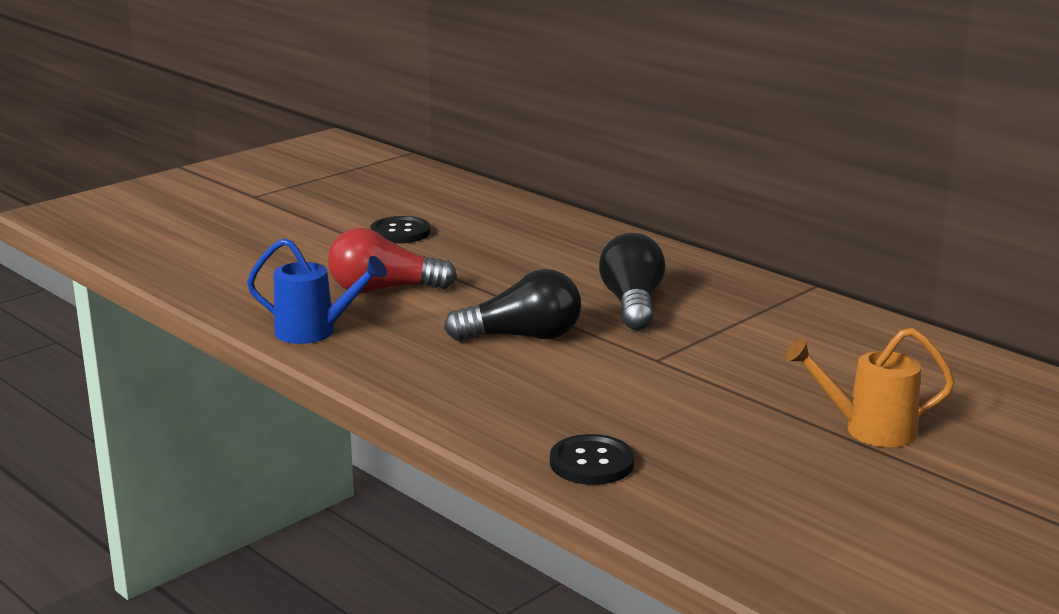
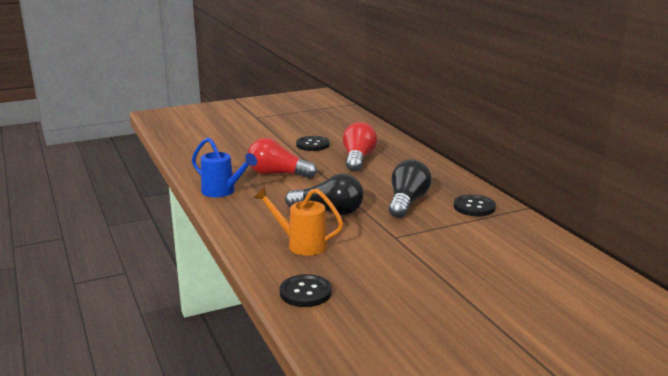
camera: 20 degrees right, 0 degrees up
orange watering can [786,328,955,447] -> orange watering can moved to [254,187,343,256]
none -> red light bulb [343,122,377,172]
none -> black button [454,195,496,216]

